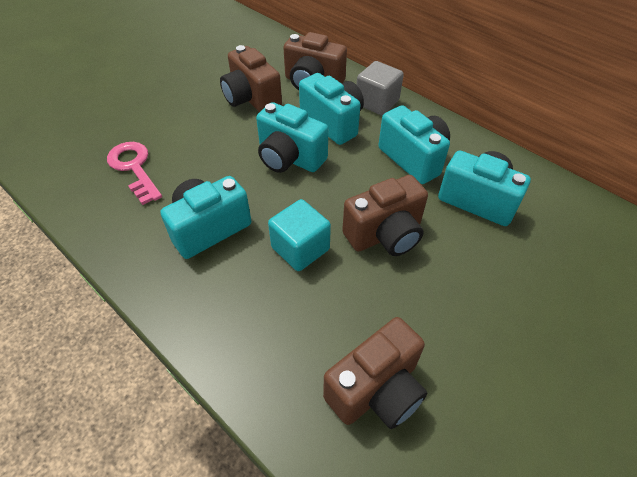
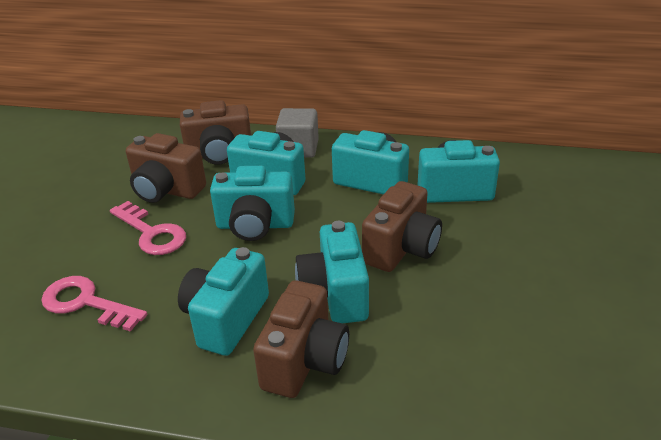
camera: 30 degrees left, 15 degrees down
turquoise cube [268,199,331,271] -> turquoise camera [295,221,369,324]
brown camera [323,317,427,429] -> brown camera moved to [253,280,349,398]
none -> pink key [110,201,186,255]

